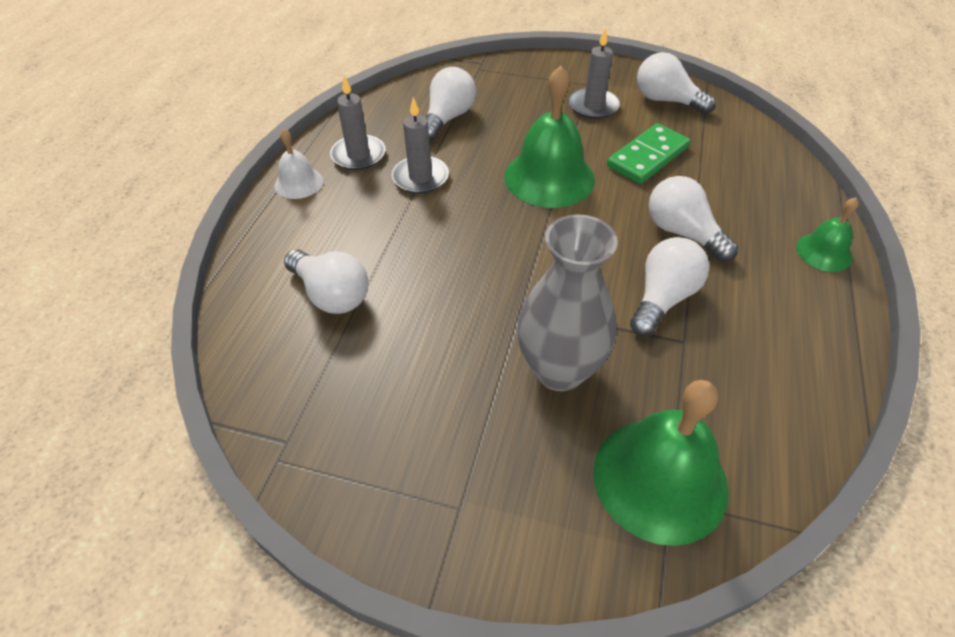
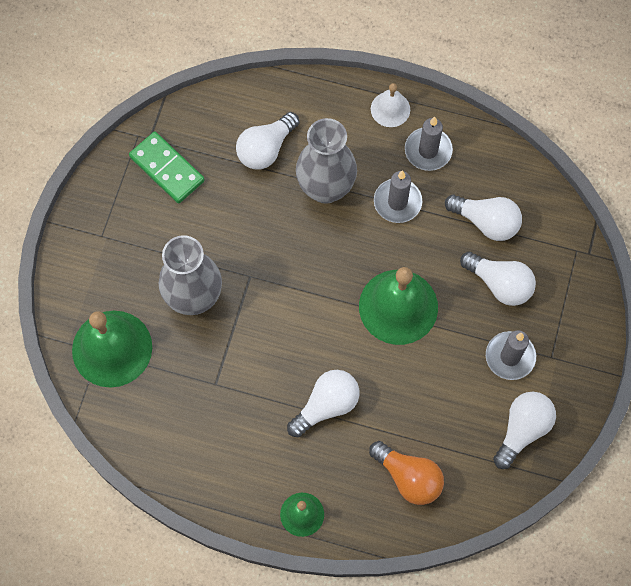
camera: 90 degrees right, 20 degrees up
green domino [607,123,690,184] -> green domino moved to [129,131,205,203]
white light bulb [630,237,710,336] -> white light bulb moved to [460,252,536,306]
none -> grey vase [296,118,357,204]
none -> orange light bulb [369,441,444,505]

